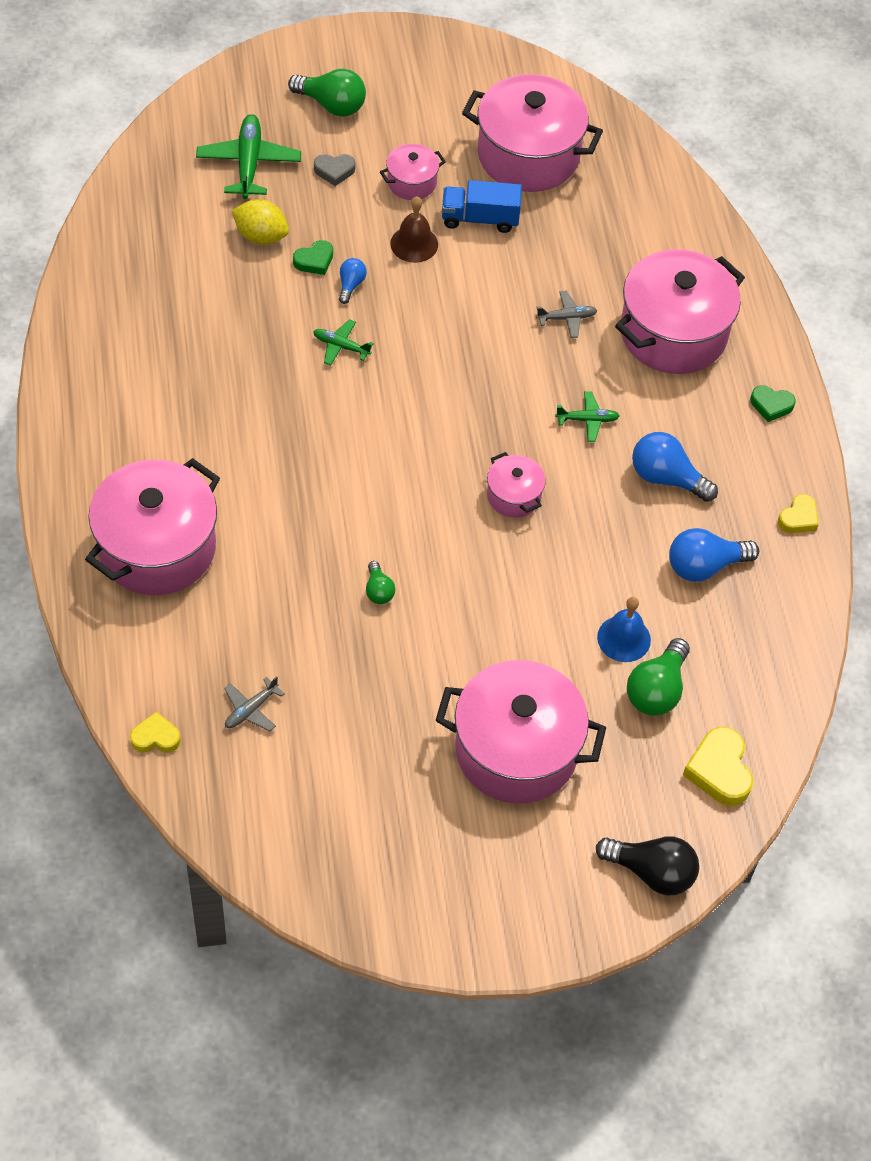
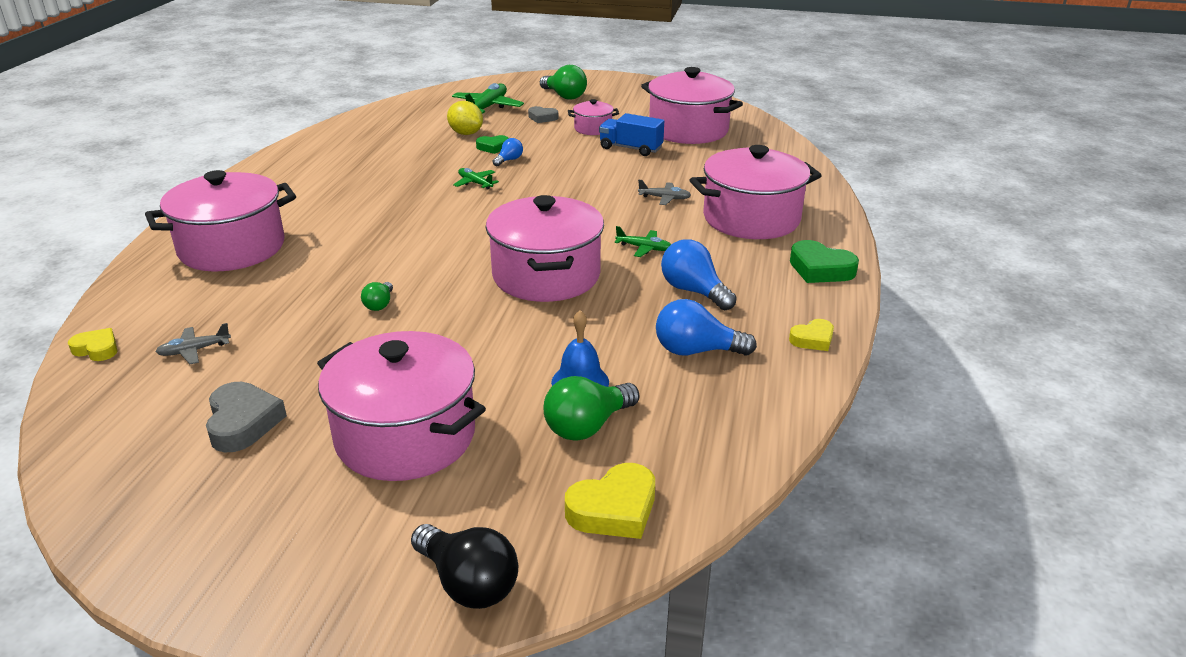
camera: 25 degrees right, 25 degrees down
brown bell [390,197,438,263] -> none
pink pot [487,452,546,518] -> pink pot [486,195,604,302], size x2.09
yellow heart [683,727,753,806] -> yellow heart turned 135 degrees counterclockwise [565,463,655,539]
green heart [750,385,796,422] -> green heart [790,240,859,283], size x1.61
none -> grey heart [206,382,287,452]

